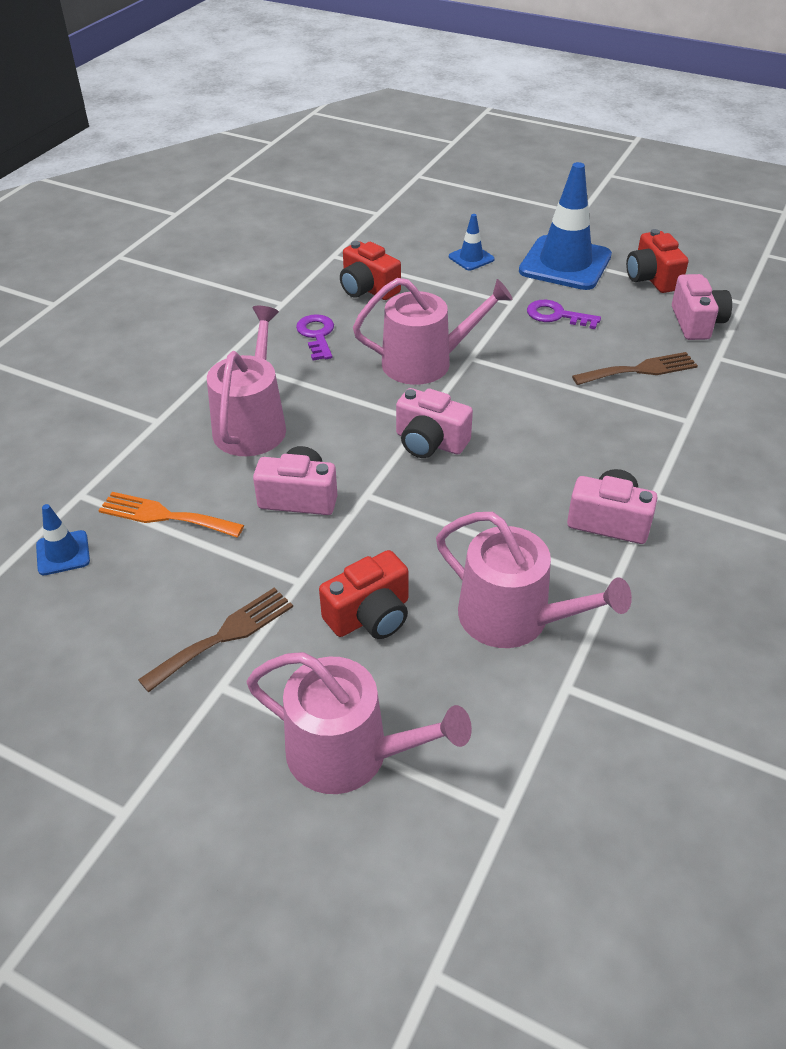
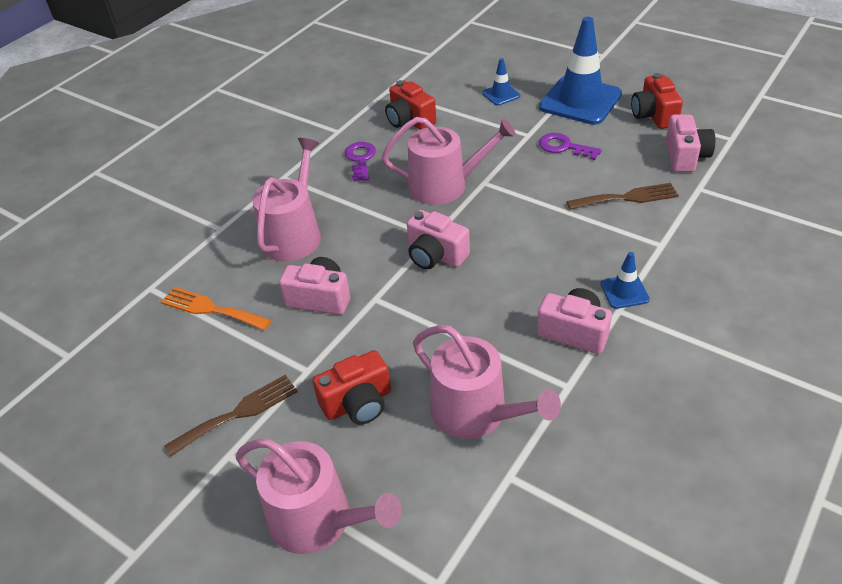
camera: 10 degrees right, 0 degrees up
blue traffic cone [36,504,90,575] -> blue traffic cone moved to [601,252,650,309]

